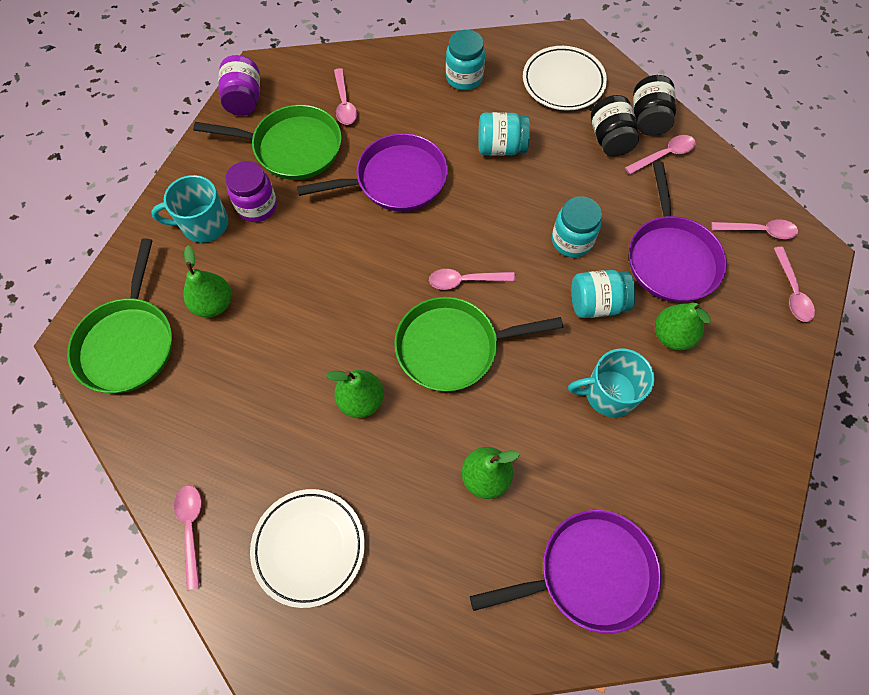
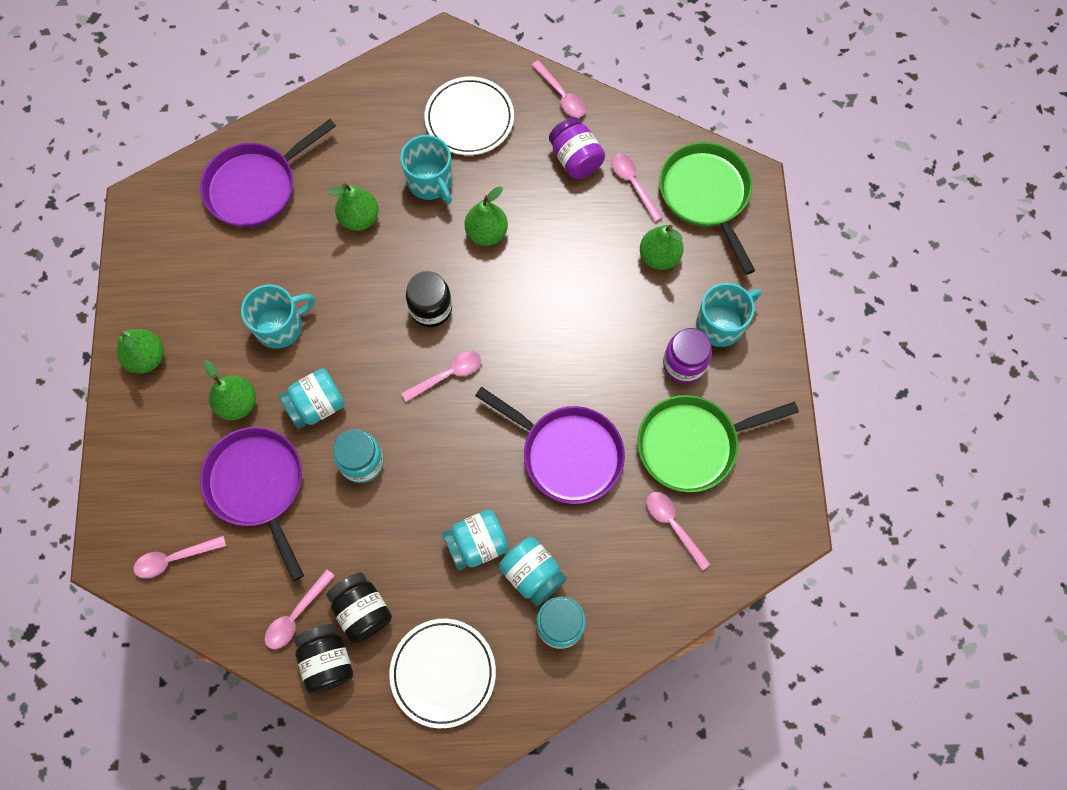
camera: 155 degrees right, 5 degrees up
purple jar [218,55,260,116] -> purple jar moved to [549,117,605,179]
purple pan [297,133,448,211] -> purple pan turned 105 degrees counterclockwise [475,387,625,504]
green pan [394,297,563,391] -> black jar [406,271,452,327]
pink spoon [774,247,815,322] -> pink spoon moved to [611,154,663,222]
none -> green pear [116,329,164,373]
none -> turquoise mug [400,135,453,204]
none -> turquoise jar [499,537,567,606]

